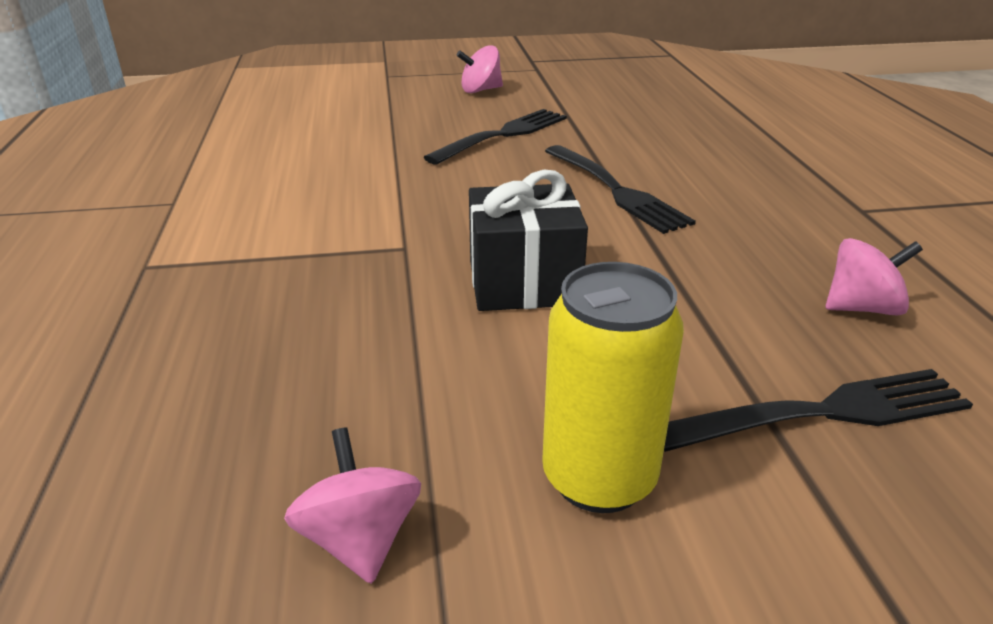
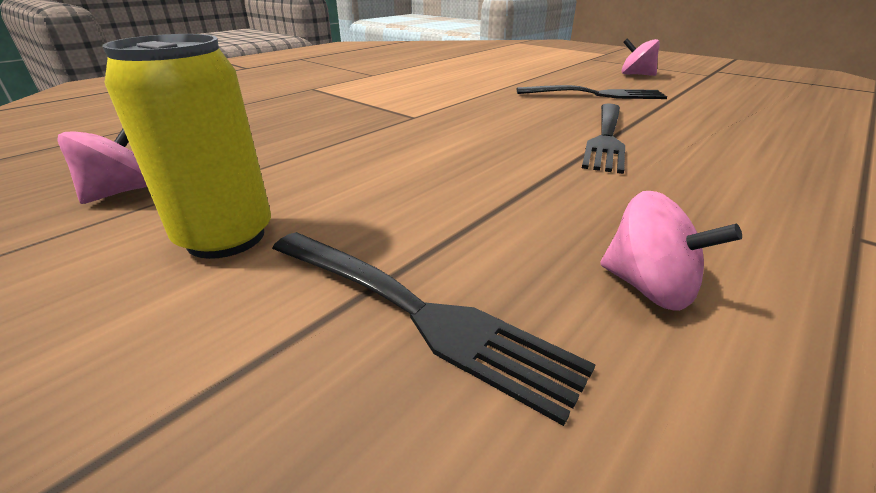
camera: 50 degrees right, 0 degrees up
black gift [469,170,588,311] -> none

